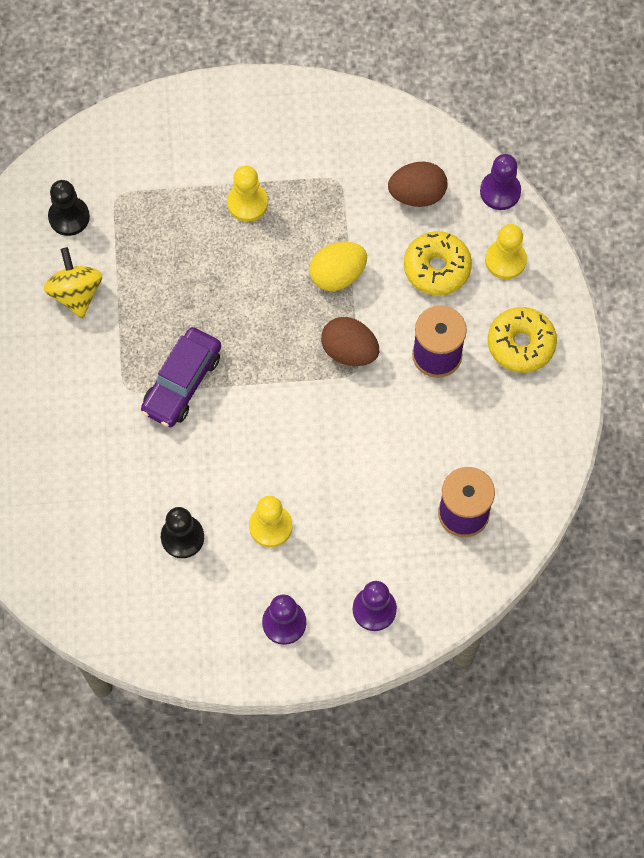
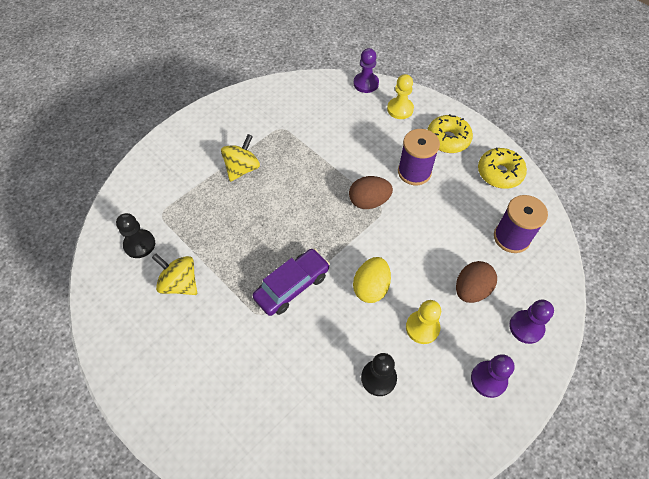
camera: 40 degrees left, 10 degrees down
purple car [141,327,221,427] -> purple car turned 120 degrees counterclockwise [252,249,330,316]
yellow pawn [227,166,268,222] -> yellow spinning top [221,134,260,182]
yellow egg [309,242,367,291] -> yellow egg moved to [353,257,391,303]
brown egg [388,161,448,207] -> brown egg moved to [456,261,497,303]
yellow donut [404,231,472,296] -> yellow donut moved to [478,147,527,189]

